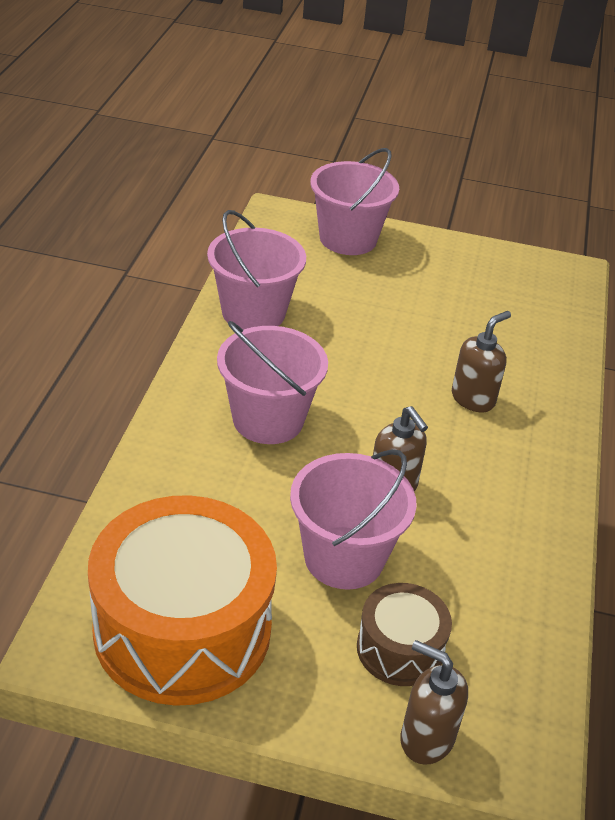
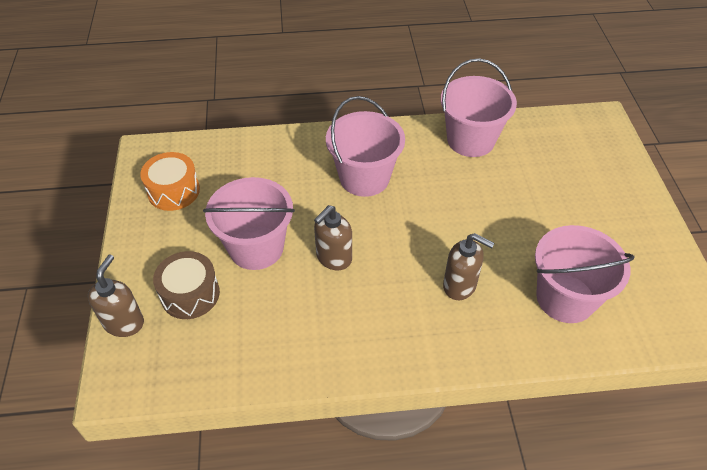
camera: 75 degrees right, 10 degrees up
orange drum [88,495,277,706] -> orange drum [140,152,200,211], size x0.50
pink bucket [310,148,399,255] -> pink bucket moved to [535,225,635,323]

